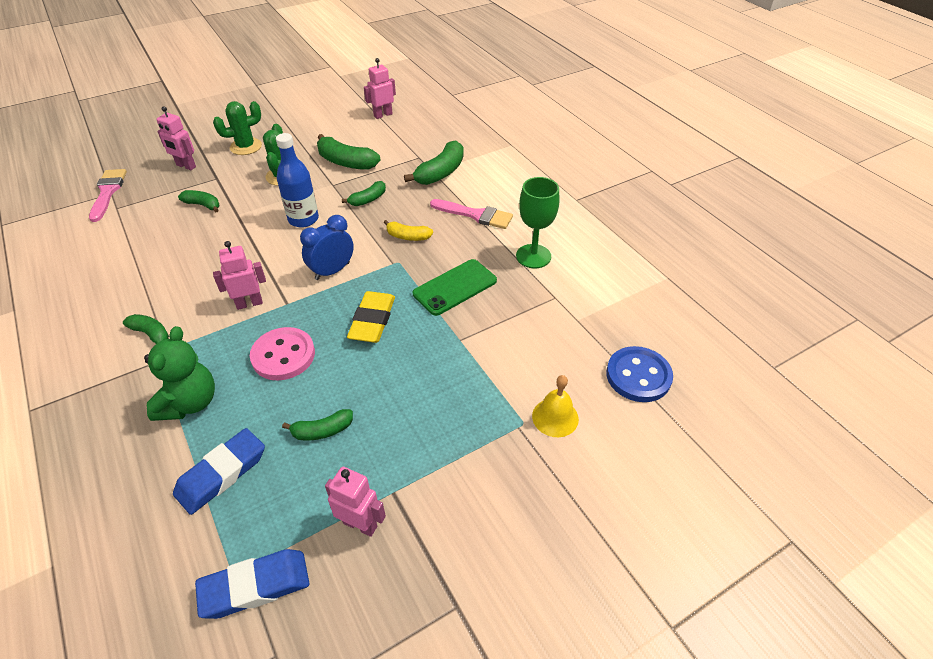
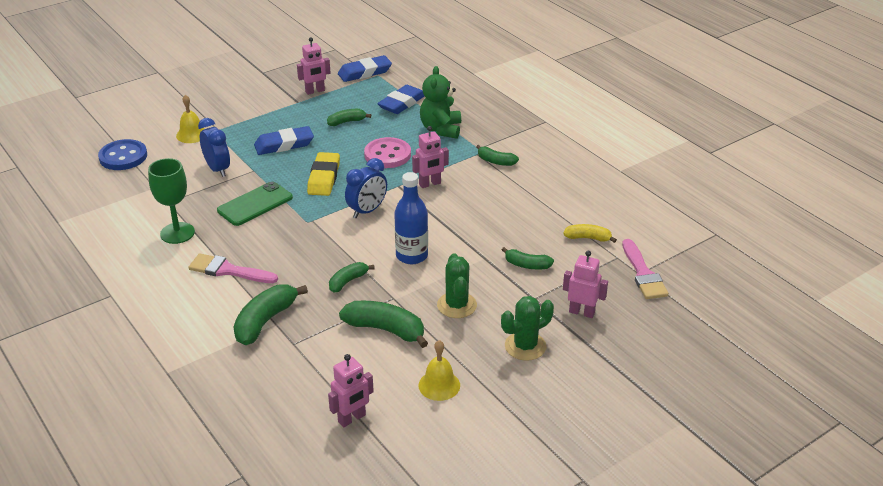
camera: 175 degrees right, 10 degrees down
pink robot [325,467,386,537] -> pink robot turned 45 degrees counterclockwise [297,37,330,95]
yellow banana [384,220,433,241] -> yellow banana moved to [563,224,617,243]
none -> blue clock [198,118,230,177]
none -> blue eraser [254,126,314,155]
none -> yellow bell [419,340,460,401]

